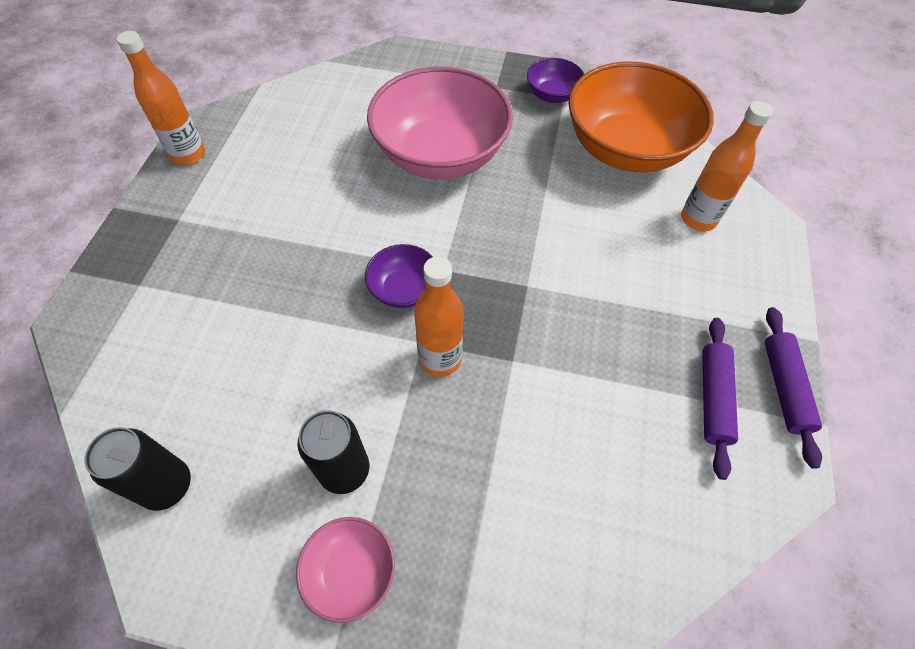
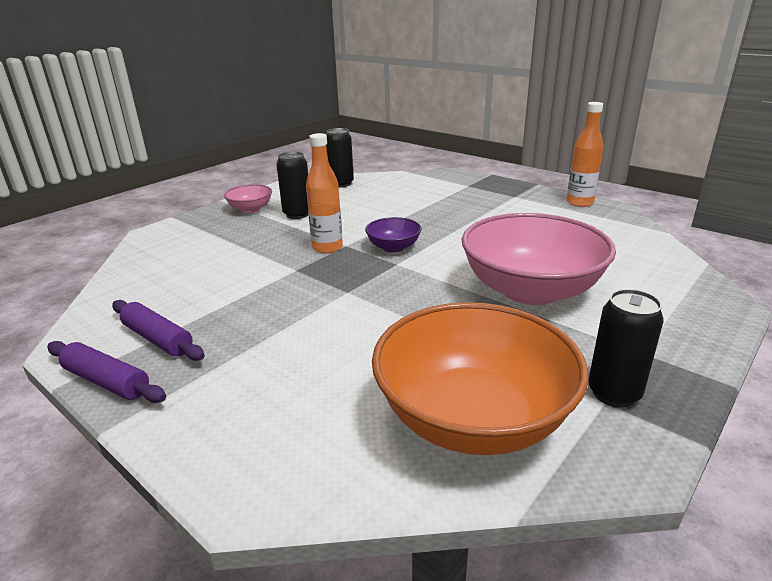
camera: 120 degrees right, 30 degrees down
purple bowl [527,58,584,103] -> black can [588,289,664,407]
orange bottle [681,101,773,231] -> none

